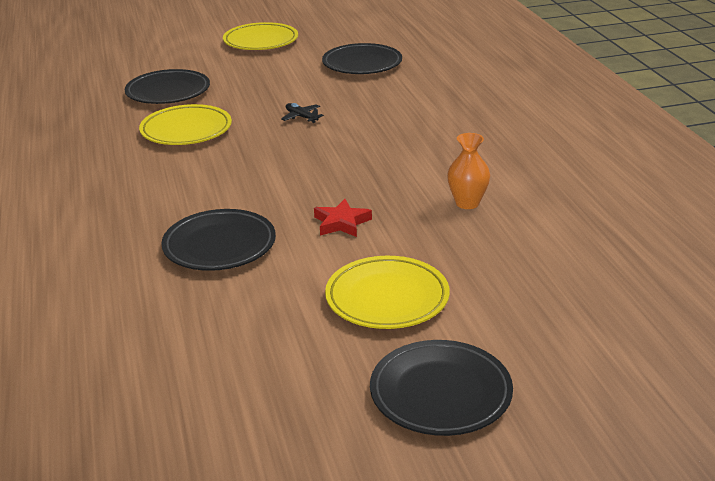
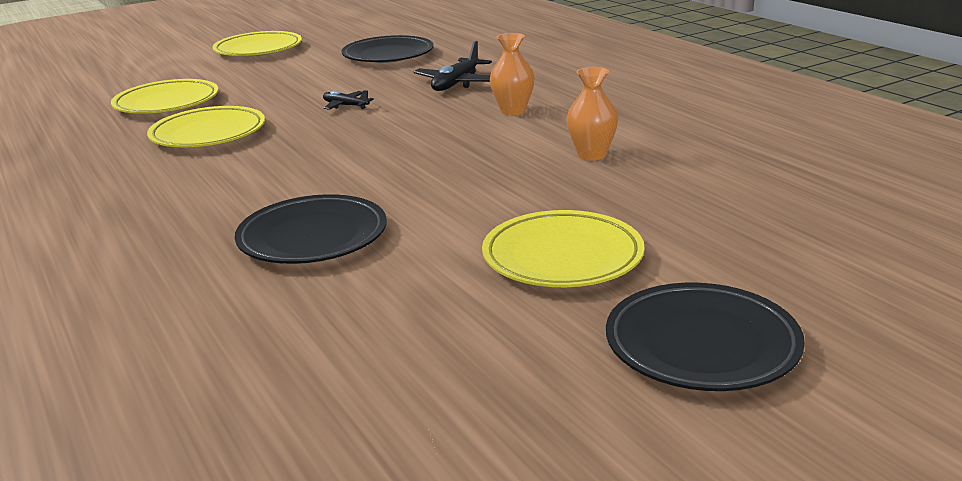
camera: 15 degrees left, 5 degrees down
black plate [125,69,210,104] -> yellow plate [111,79,219,114]
red star [314,199,372,237] -> none
none -> black plane [414,41,492,91]
none -> orange vase [490,33,535,115]

